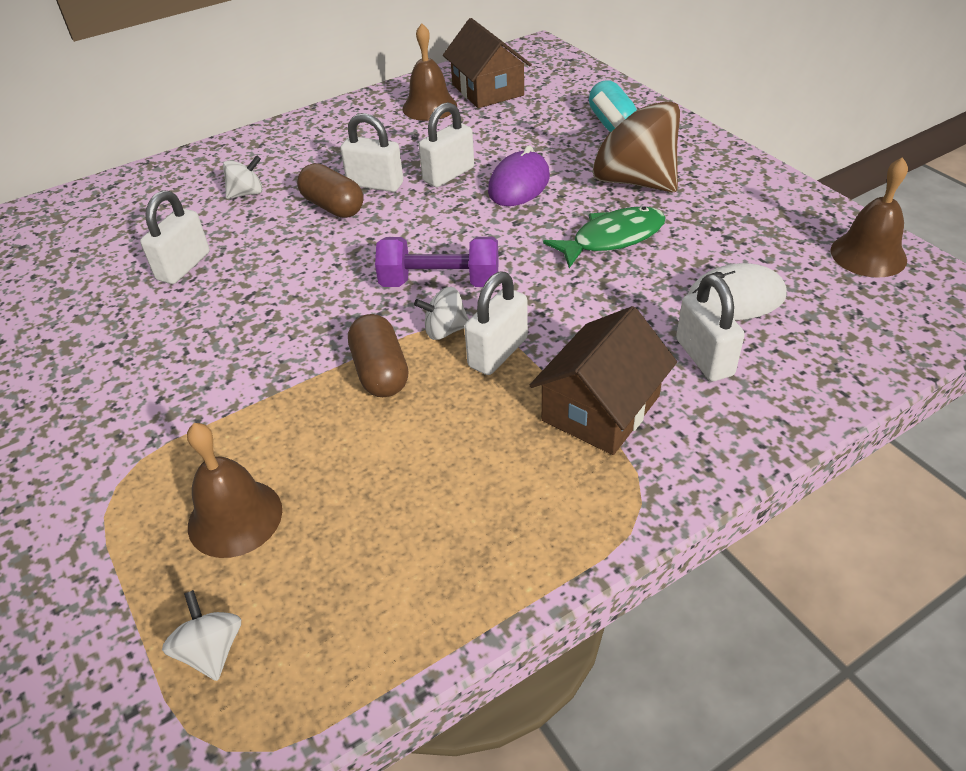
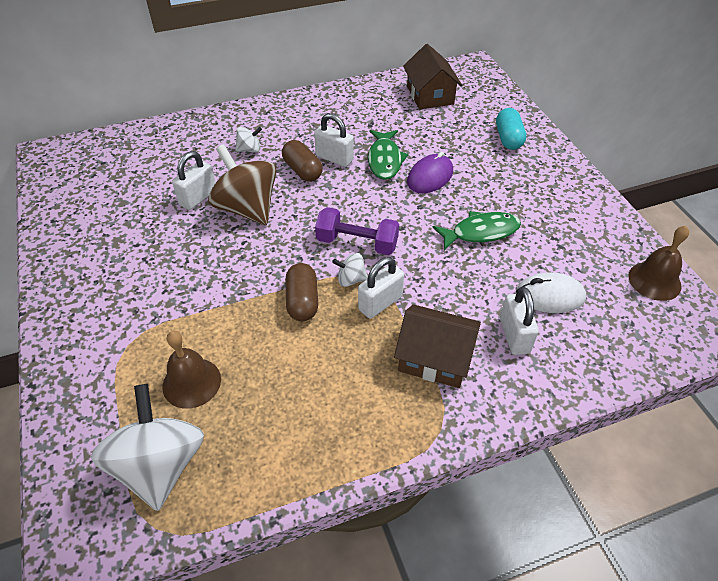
camera: 10 degrees right, 5 degrees up
white spinning top [162,590,241,681] -> white spinning top [91,384,204,511], size x2.24
brown bell [402,23,457,121] -> none
white padlock [419,102,474,187] -> green fish [368,130,409,180]
brown house [530,306,677,455] -> brown house turned 60 degrees clockwise [394,304,481,388]
brown spinning top [592,91,680,192] -> brown spinning top moved to [208,144,277,225]

